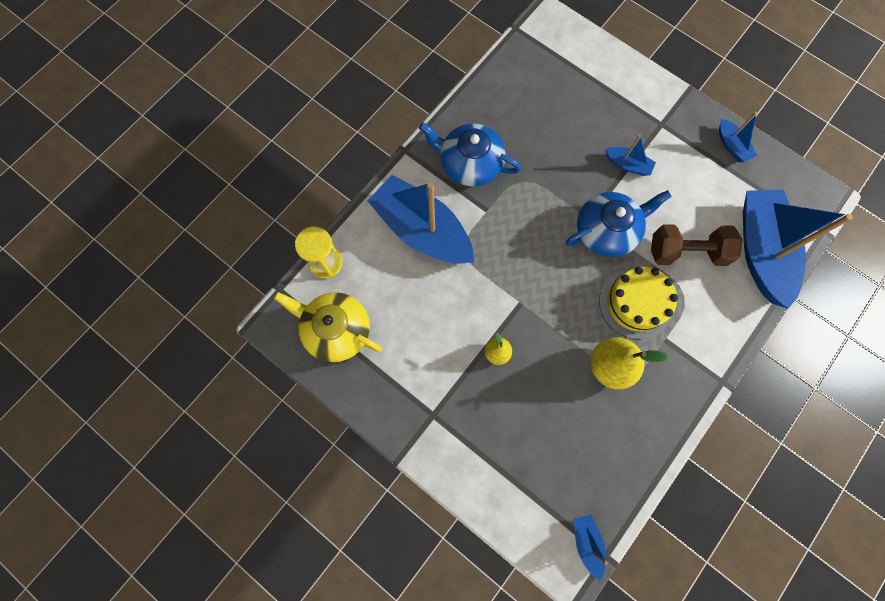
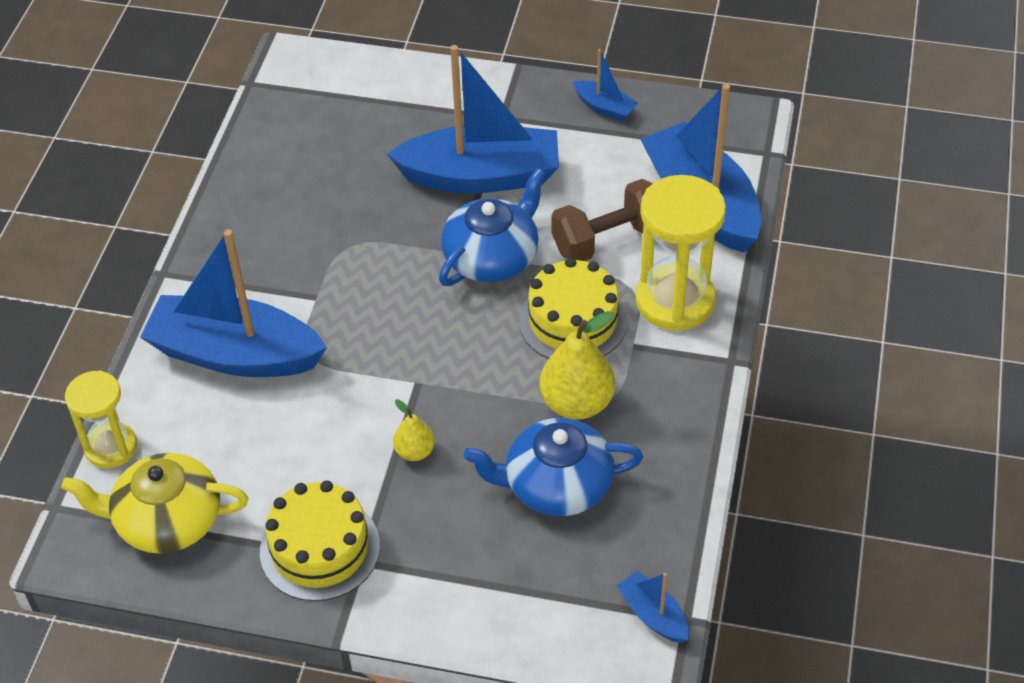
camera: 25 degrees left, 25 degrees down
blue teapot [419,122,521,186] -> blue teapot moved to [463,418,643,516]
blue boat [605,135,656,176] -> blue boat [387,45,559,193], size x2.29
none -> yellow cake [260,480,380,601]
none -> yellow hourglass [635,175,726,332]

